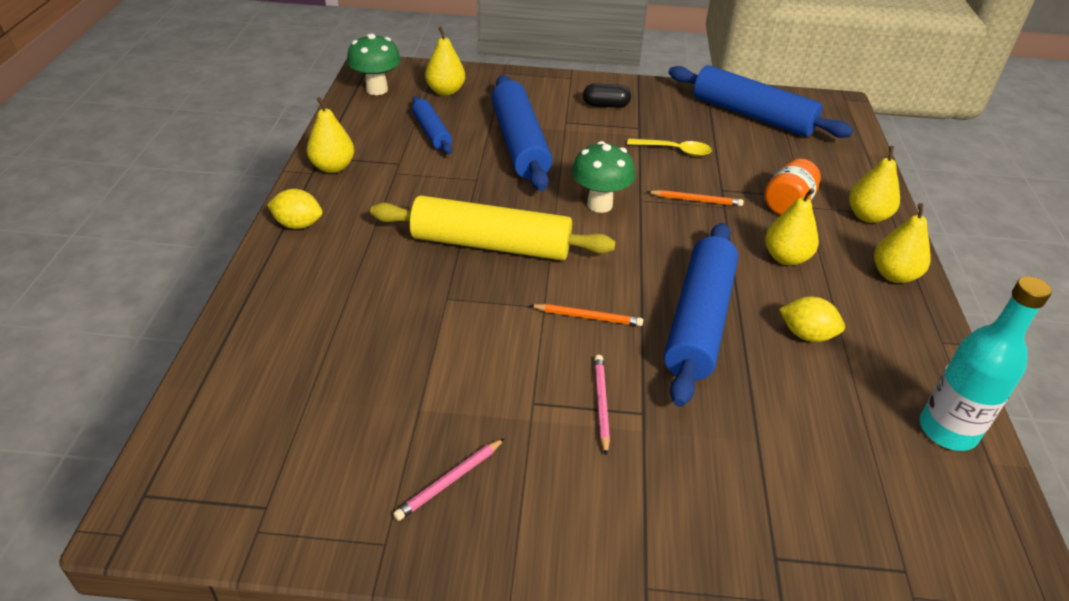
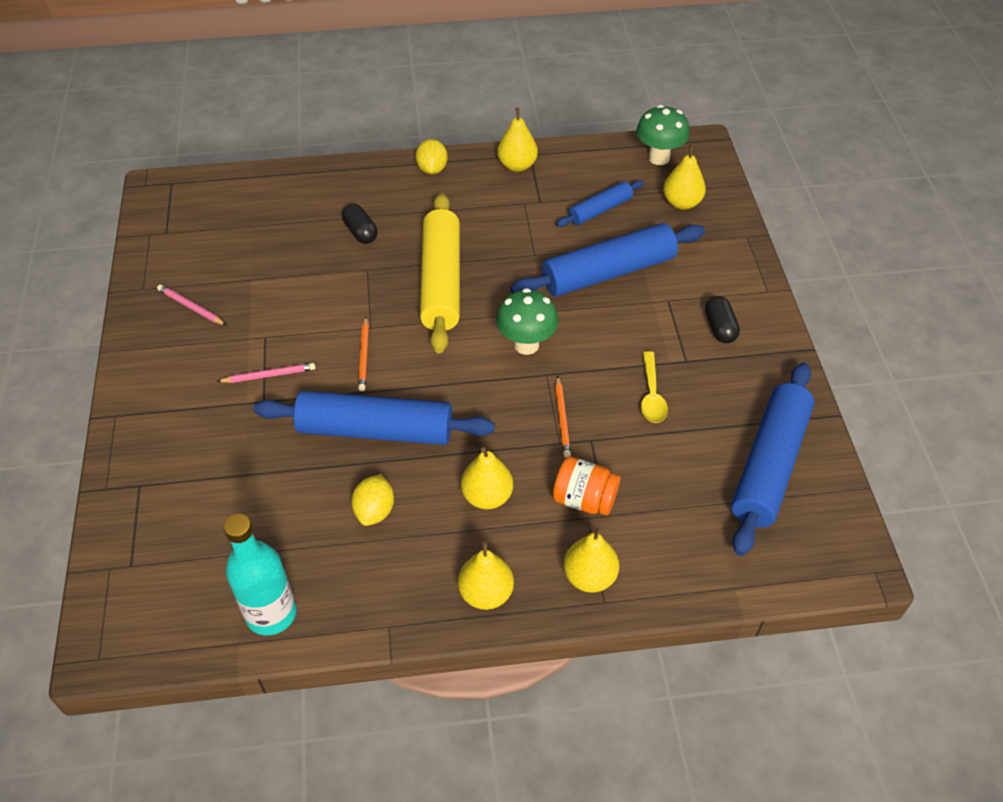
camera: 80 degrees right, 10 degrees up
none -> black capsule [342,204,378,244]

